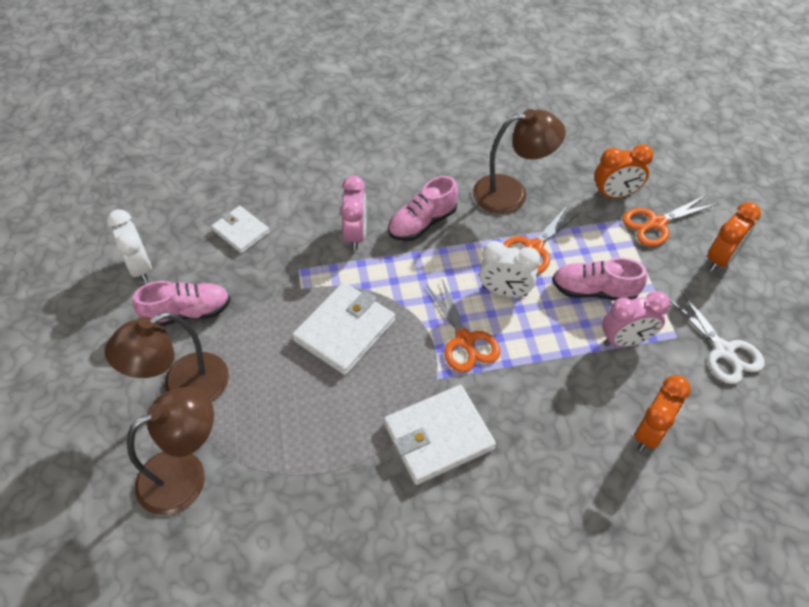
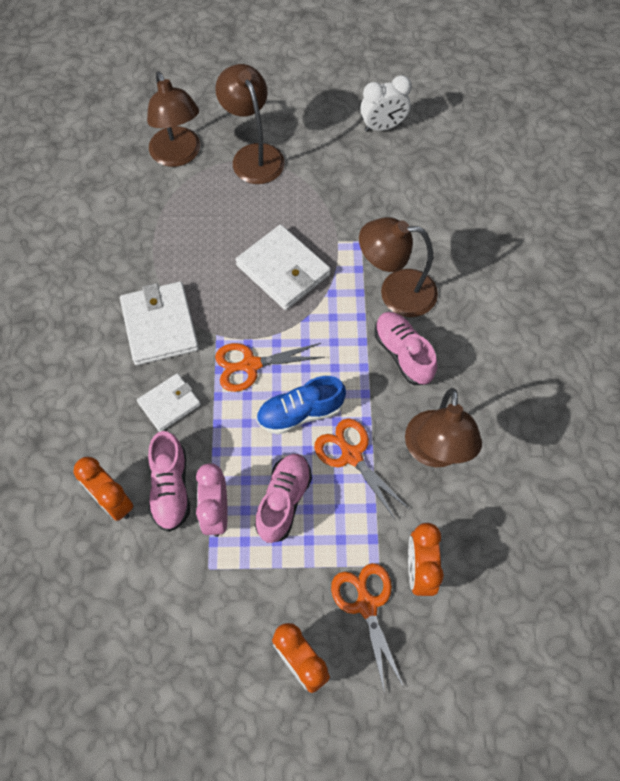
camera: 100 degrees right, 10 degrees up
pink shoe [133,281,230,326] -> pink shoe moved to [148,431,190,532]
white wallet [211,206,270,254] -> white wallet moved to [137,373,201,432]
pink clock [340,176,366,250] -> brown lamp [359,217,438,317]
white clock [479,241,541,297] -> blue shoe [256,376,346,435]
white scissors [669,290,764,384] -> none

